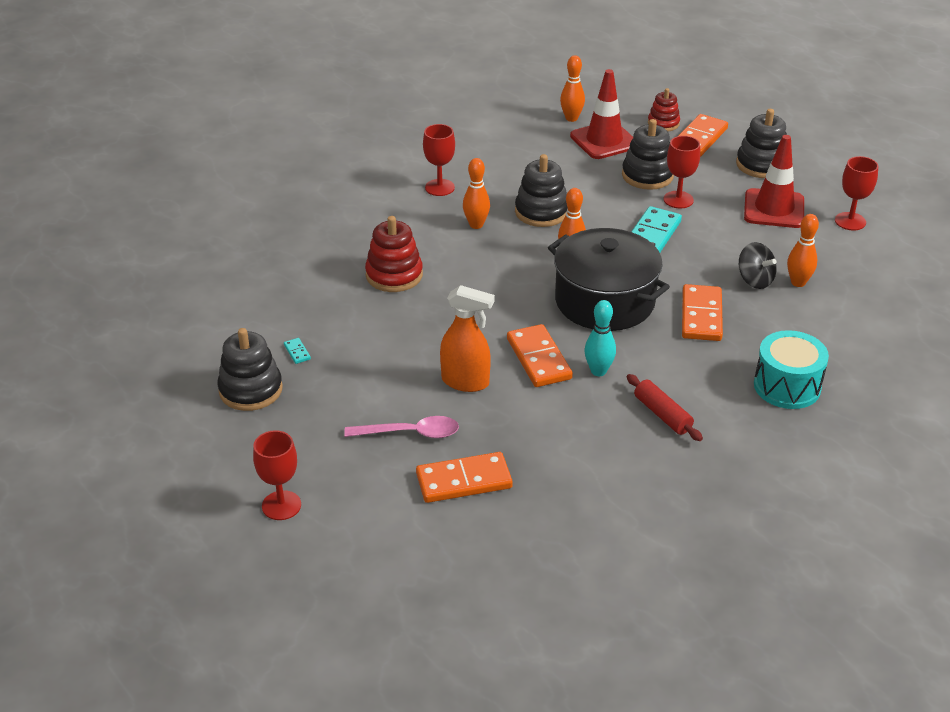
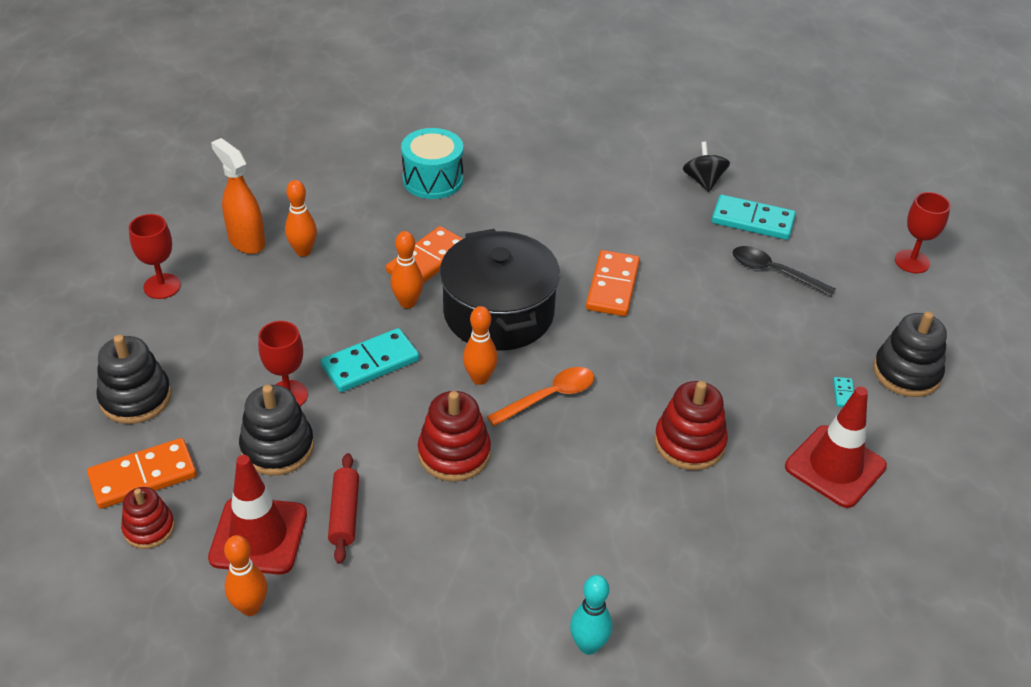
camera: 150 degrees left, 5 degrees up
pink spoon [344,416,459,438] -> black spoon [733,246,835,297]
orange domino [416,452,513,503] -> turquoise domino [712,195,796,240]
red goblet [423,124,455,196] -> none
orange spray bottle [440,285,495,392] -> orange spray bottle moved to [211,138,265,254]
orange bowling pin [463,158,490,229] -> orange bowling pin moved to [390,231,423,309]
black stacking toy [515,154,568,227] -> red stacking toy [418,391,491,482]
turquoise bowling pin [585,300,616,376] -> turquoise bowling pin moved to [570,575,612,655]
red rolling pin [627,374,703,441] -> red rolling pin moved to [328,453,359,564]
black spinning top [739,242,777,289] -> black spinning top moved to [683,142,730,192]
red traffic cone [744,135,804,228] -> red traffic cone moved to [785,387,887,508]
none -> orange spoon [487,367,594,426]

